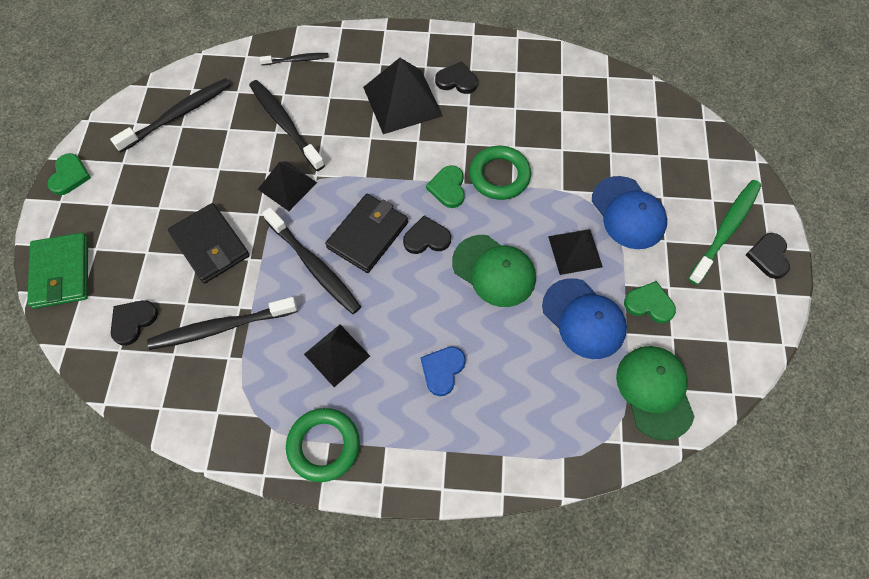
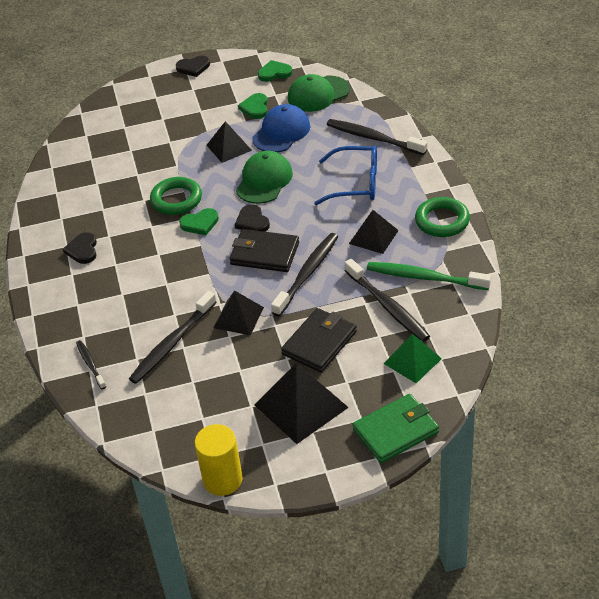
camera: 105 degrees left, 20 degrees down
green heart [47,153,91,195] -> green heart moved to [258,60,293,82]
black toothbrush [110,78,231,152] -> black toothbrush moved to [327,119,427,155]
black heart [111,300,158,346] -> green pyramid [383,334,442,383]
black pyramid [363,58,443,134] -> black pyramid moved to [255,363,349,444]
blue heart [421,347,466,396] -> blue glasses [314,146,377,205]
blue cap [592,176,667,249] -> none
green toothbrush [688,180,762,285] -> green toothbrush moved to [367,262,491,290]
none -> yellow cylinder [195,424,242,496]

